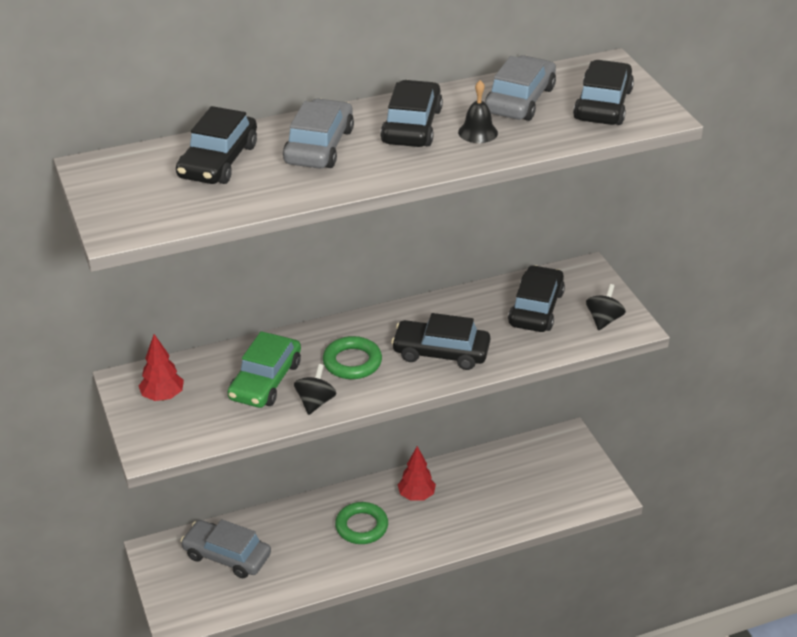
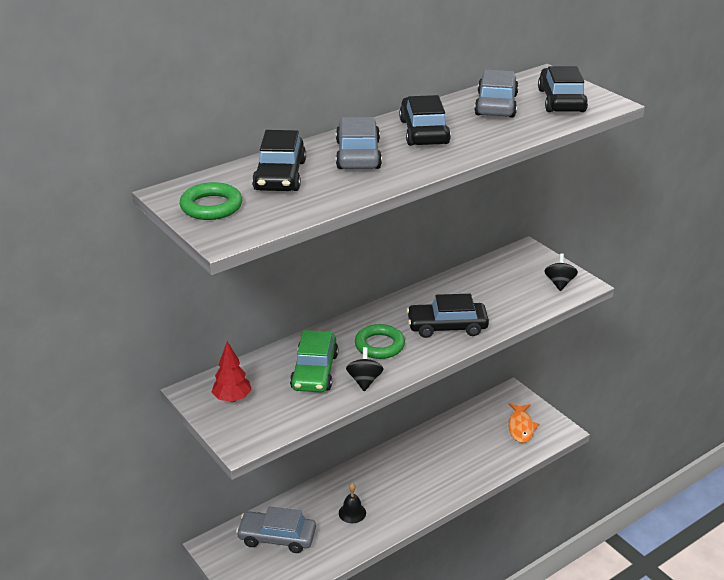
camera: 15 degrees left, 5 degrees down
green ring [335,502,388,544] -> green ring moved to [180,182,242,220]
red tree [398,446,436,501] -> none
black bell [458,80,498,143] -> black bell moved to [339,483,366,523]
black car [508,265,565,332] -> none
none -> orange fish [508,403,539,443]

